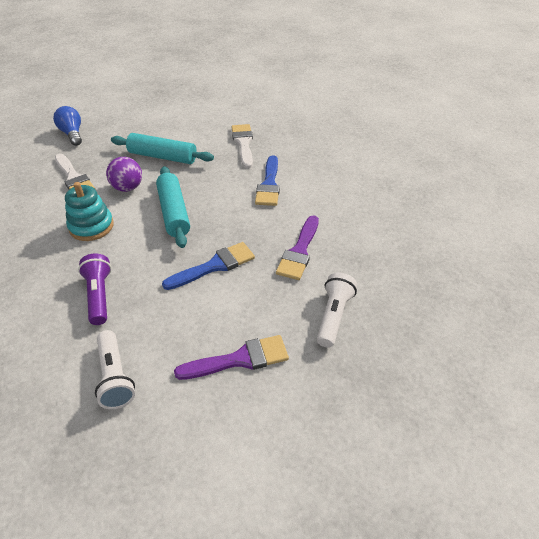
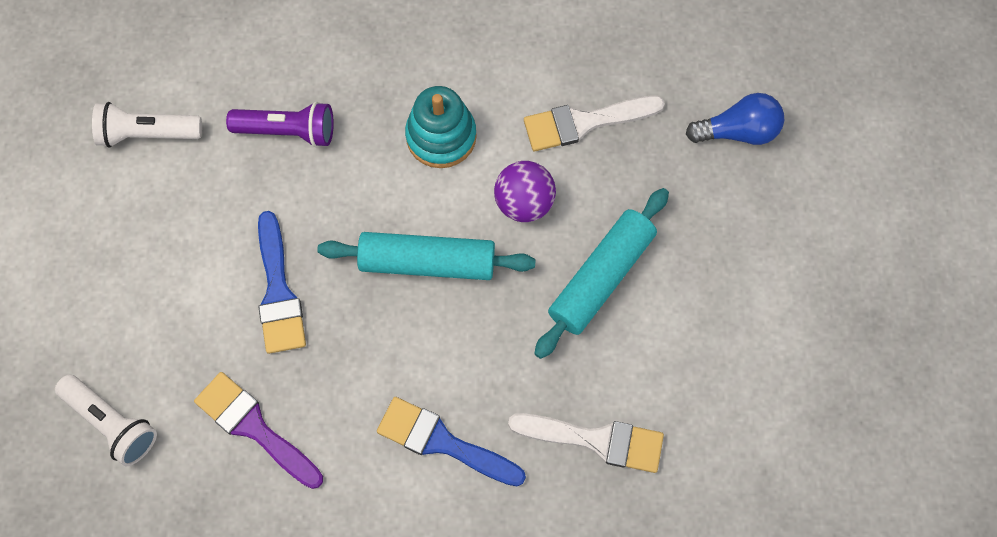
camera: 110 degrees right, 25 degrees up
purple brush [174,335,289,380] -> none

